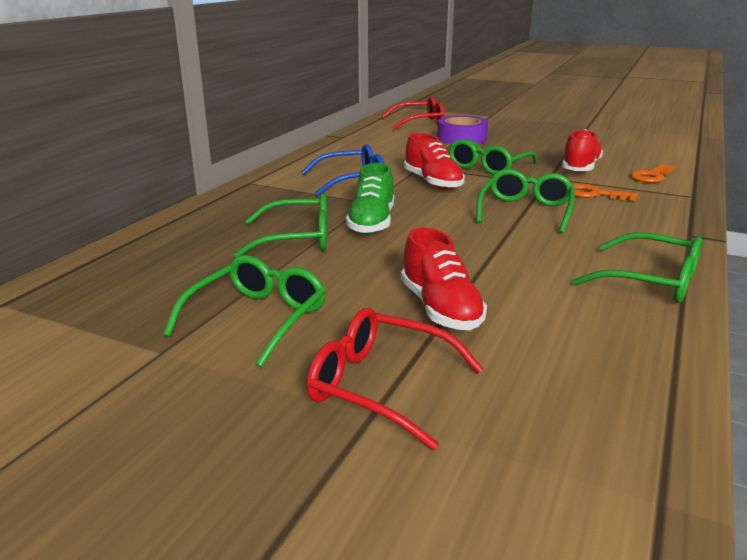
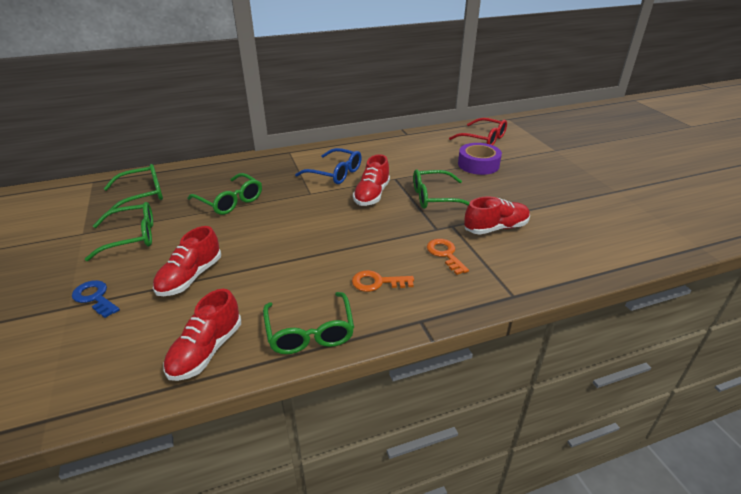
camera: 45 degrees right, 10 degrees up
red glasses [307,308,484,450] -> blue key [72,280,120,318]
green shoe [346,163,394,234] -> none
green glasses [476,169,575,234] -> green glasses moved to [104,164,163,212]
orange key [630,164,675,183] -> orange key moved to [352,270,414,292]
none -> red shoe [164,289,241,381]

